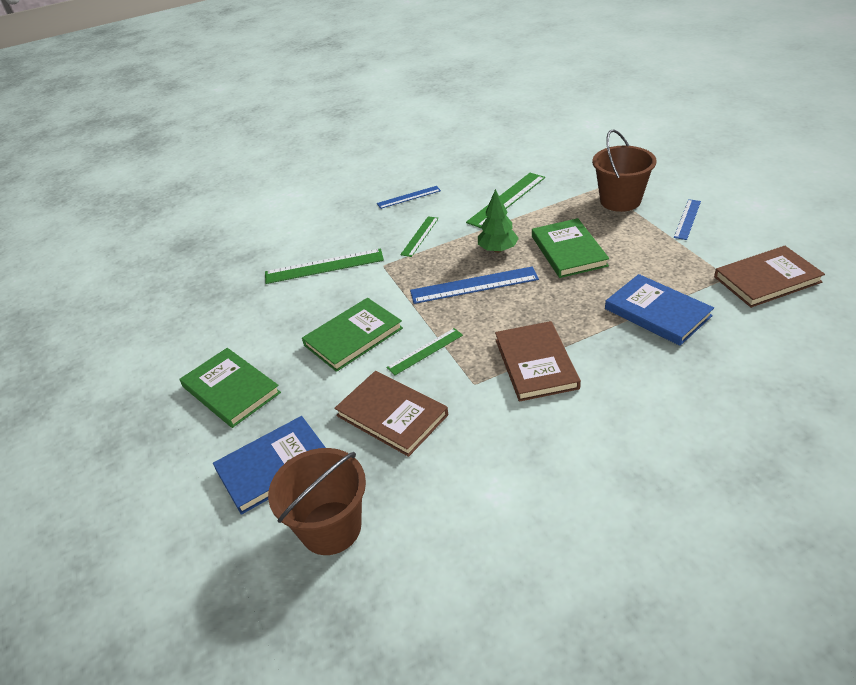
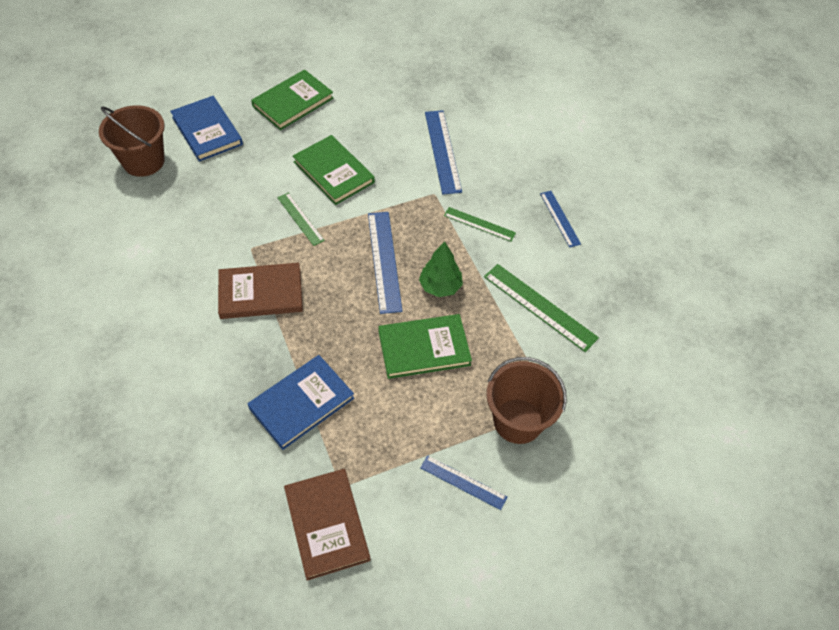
camera: 85 degrees right, 15 degrees up
green ruler [265,249,384,284] -> blue ruler [425,110,462,194]
brown book [334,371,448,457] -> none

